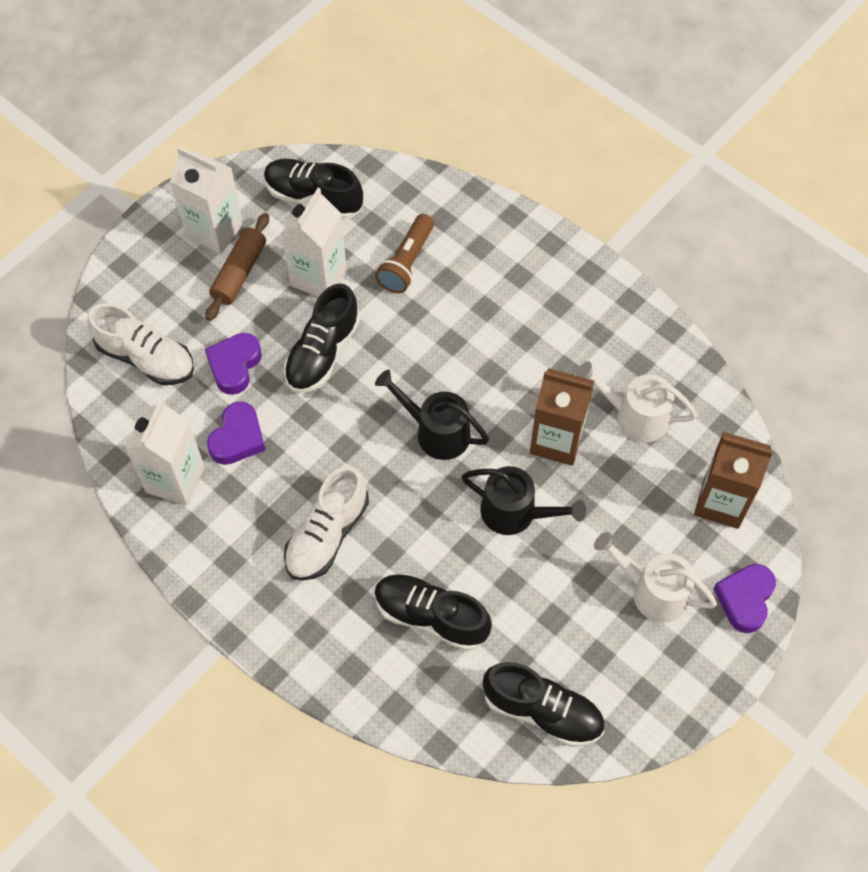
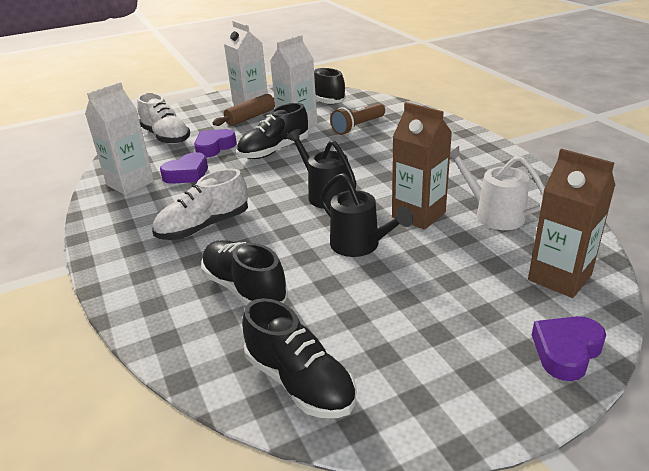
camera: 25 degrees right, 30 degrees down
white watering can [594,532,717,623] -> none

